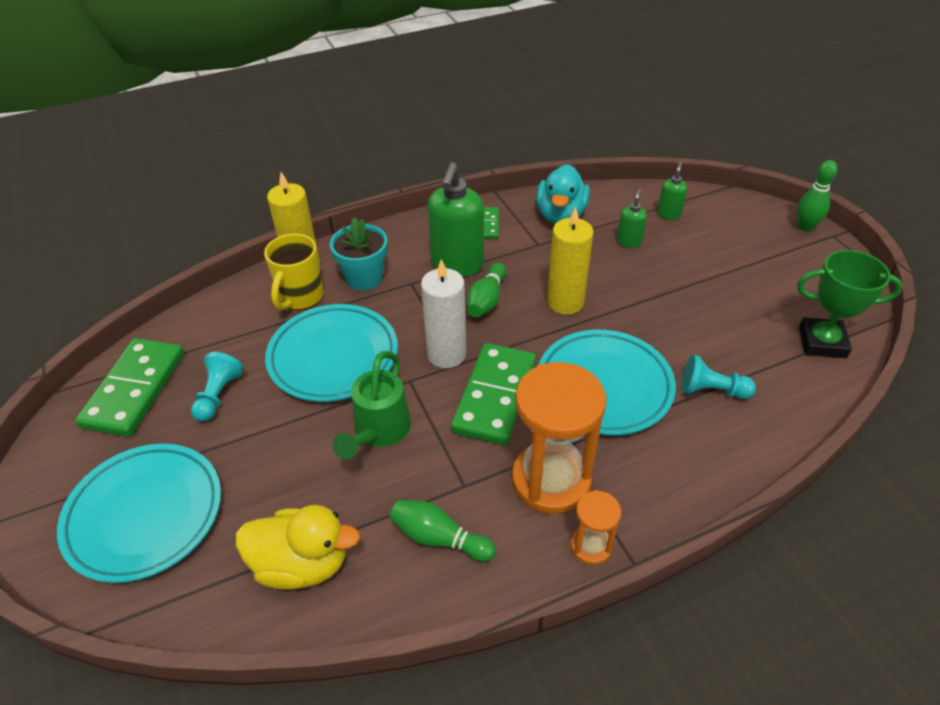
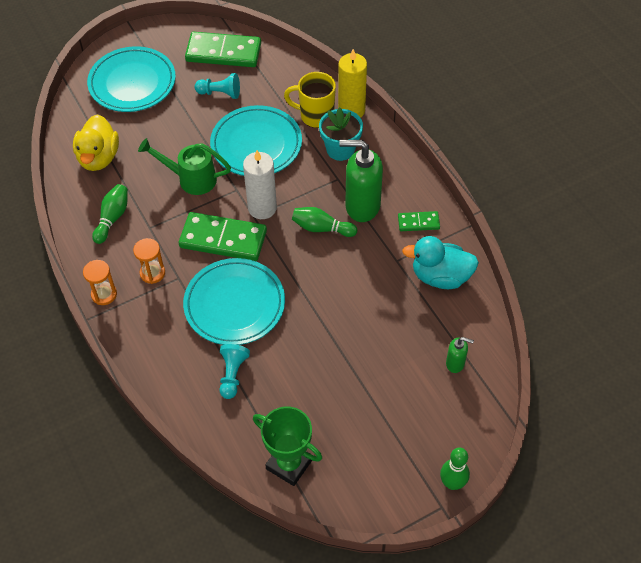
camera: 85 degrees right, 10 degrees up
orange hourglass [512,362,607,514] -> orange hourglass [133,238,165,284], size x0.49
yellow candle [547,207,594,315] -> none
green soap dispenser [617,188,647,248] -> none
green trophy [797,250,903,358] -> green trophy turned 60 degrees counterclockwise [253,407,322,486]

